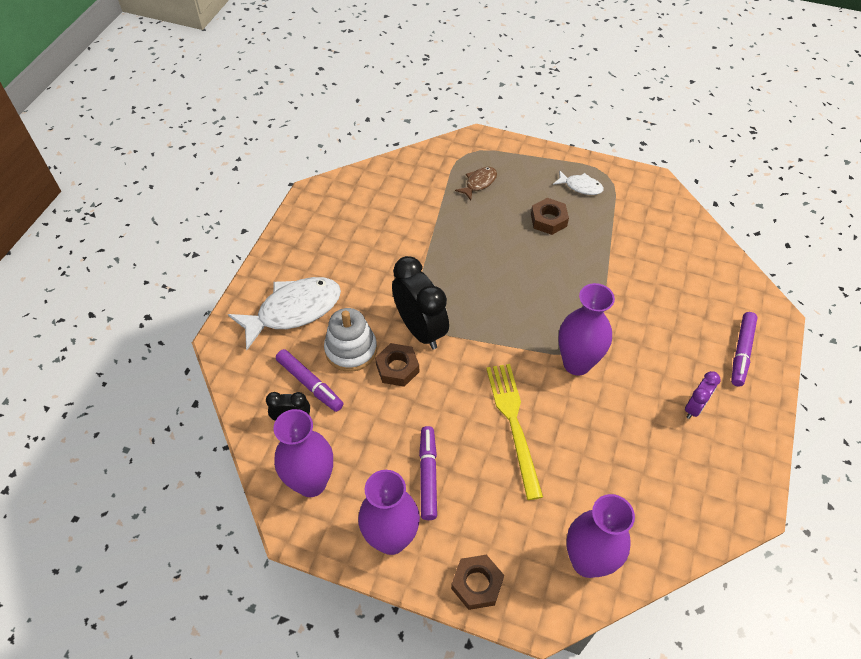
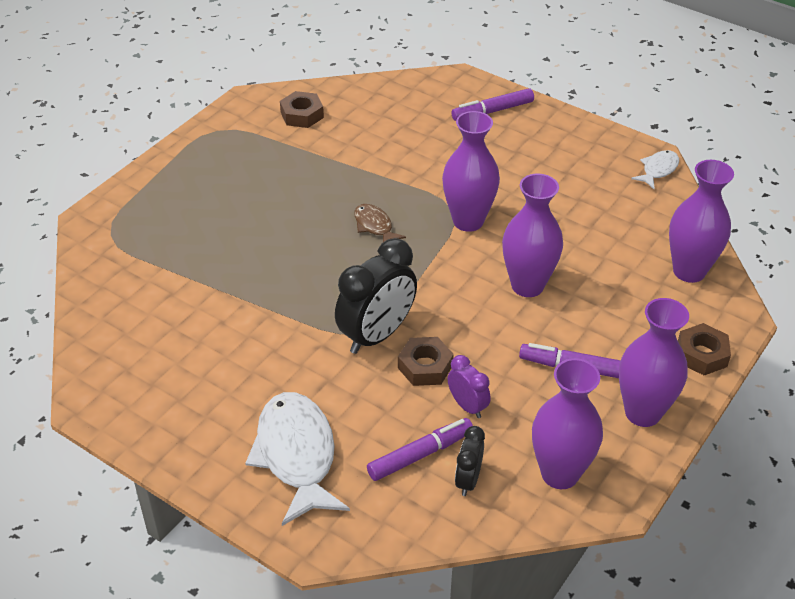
camera: 75 degrees left, 10 degrees down
white stacking toy [324,308,377,372] -> none
black clock [392,256,449,349] -> black clock turned 150 degrees clockwise [335,238,417,354]
brown fish [455,167,497,200] -> brown fish moved to [354,204,406,242]
yellow fork [486,364,543,500] -> purple vase [502,174,563,297]
brown nut [531,198,569,235] -> brown nut moved to [280,91,324,128]
white fish [553,170,604,195] -> white fish moved to [631,150,679,189]
purple clock [685,371,721,419] -> purple clock moved to [448,355,491,418]
purple marker [731,312,758,386] -> purple marker turned 120 degrees clockwise [452,88,534,121]

